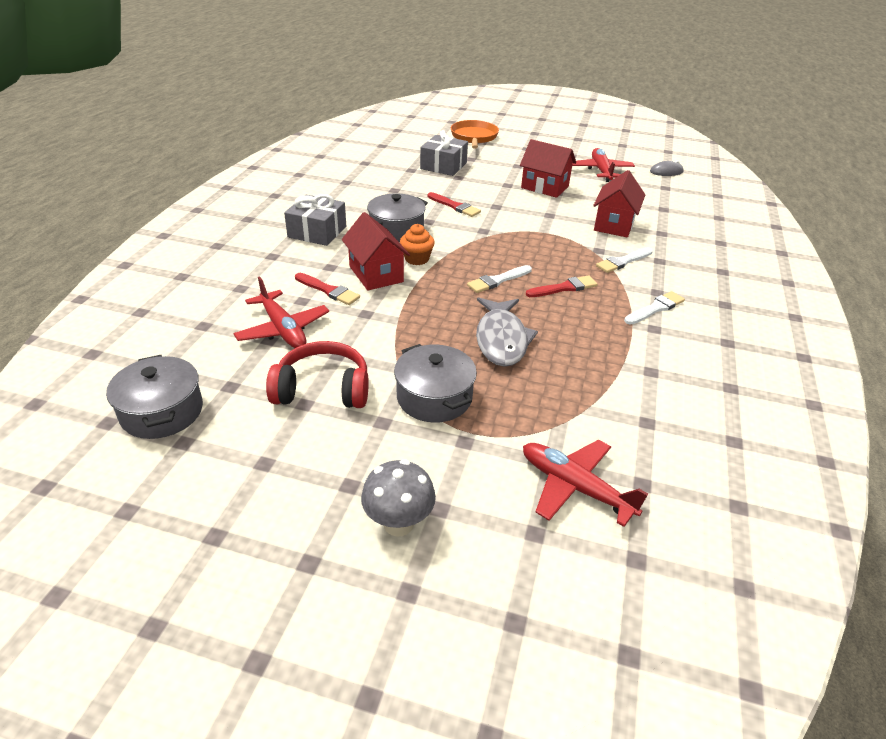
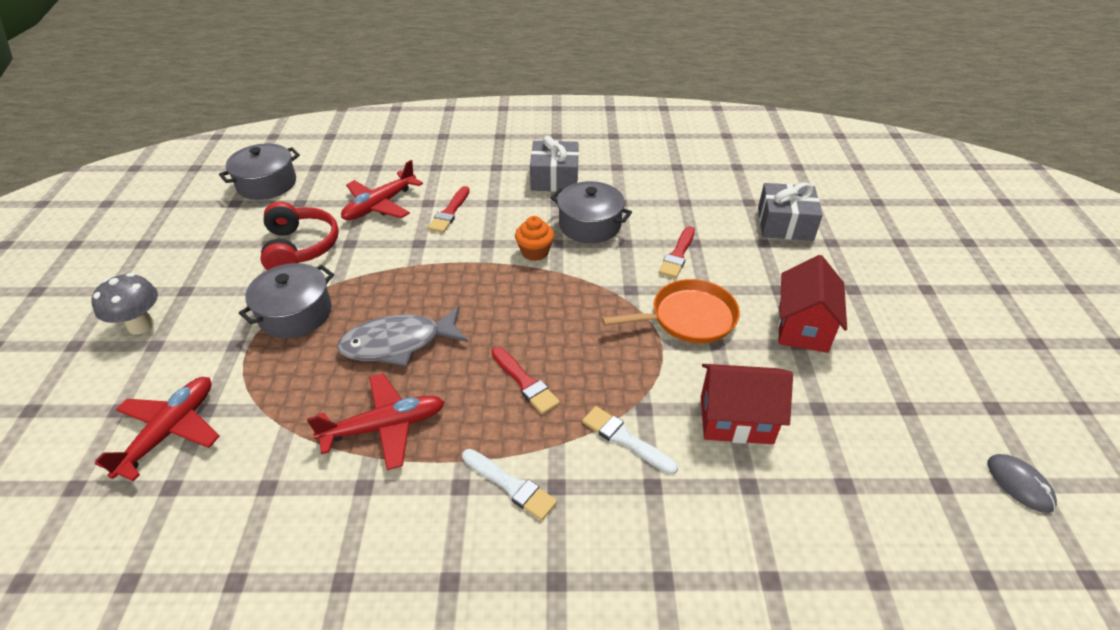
camera: 75 degrees right, 5 degrees up
red house [342,212,410,290] -> none
orange pan [451,120,499,149] -> orange pan moved to [602,279,740,343]
white brush [467,265,532,293] -> none
red plane [572,148,635,182] -> red plane moved to [307,373,444,470]

